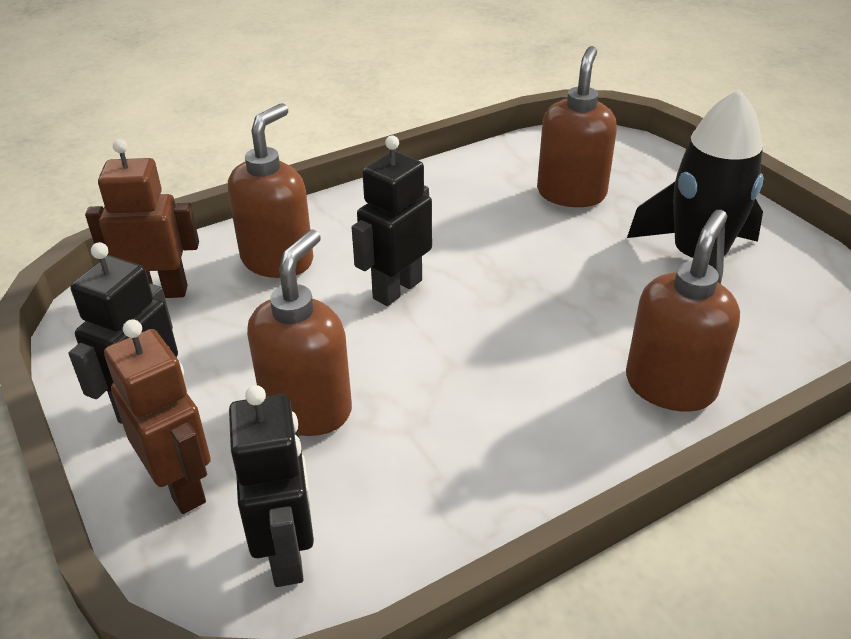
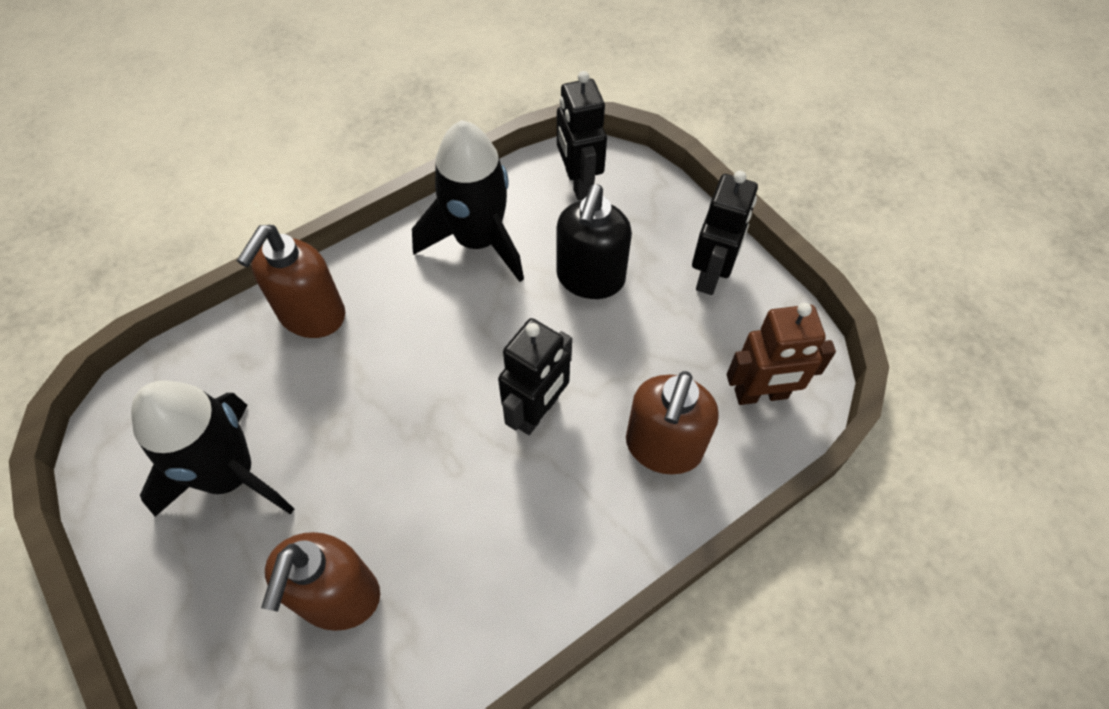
camera: 175 degrees right, 20 degrees up
brown robot [104,319,211,514] -> none
brown soap dispenser [247,229,352,436] -> black soap dispenser [556,185,632,299]
none -> black rocket [412,120,524,282]

